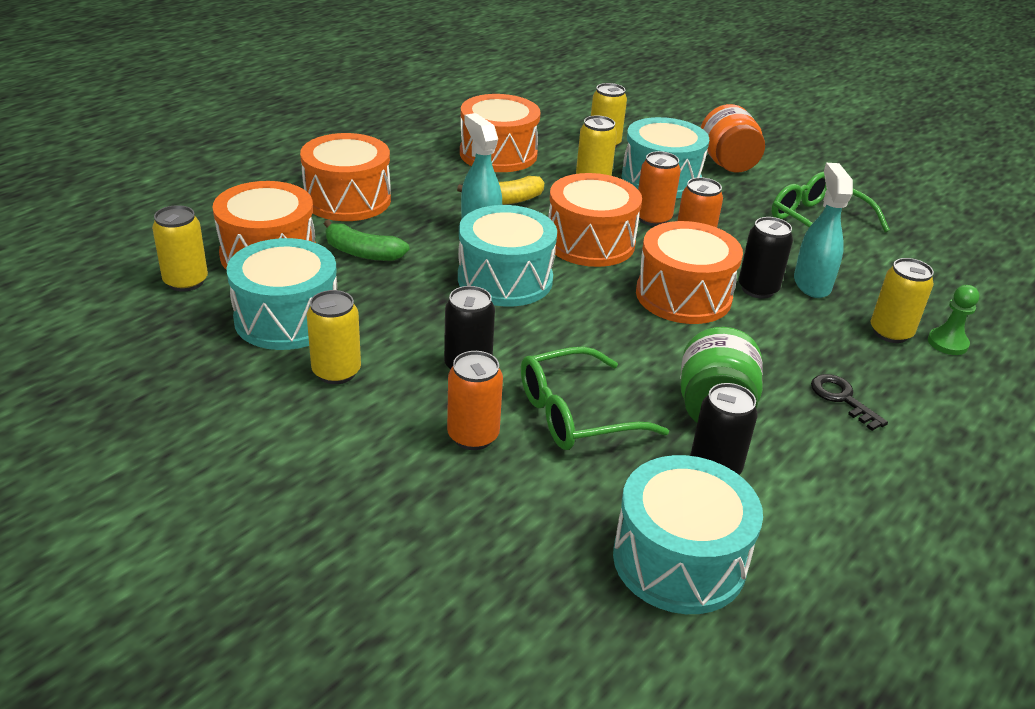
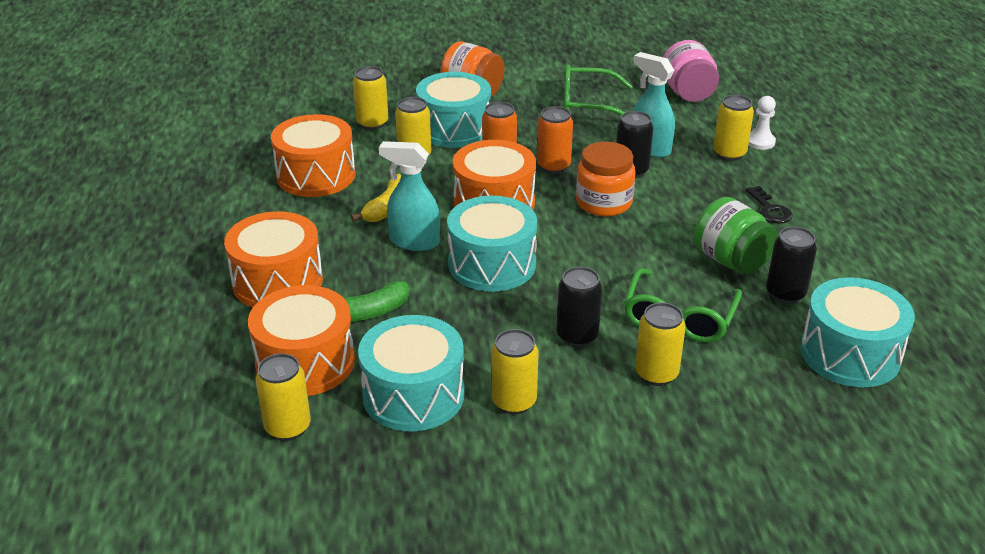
camera: 45 degrees left, 0 degrees up
orange can [447,351,503,450] -> yellow can [635,302,686,386]
orange drum [636,221,743,324] -> orange jar [576,142,635,217]
black key [811,374,888,431] -> black key turned 120 degrees counterclockwise [746,186,793,224]
green pawn [928,285,979,355] -> white pawn [748,96,776,150]
none -> pink jar [663,40,719,102]

